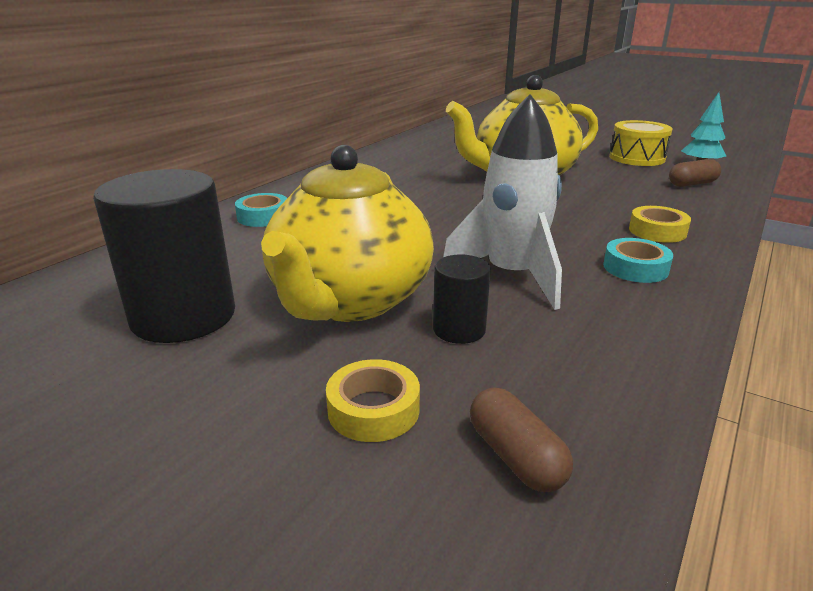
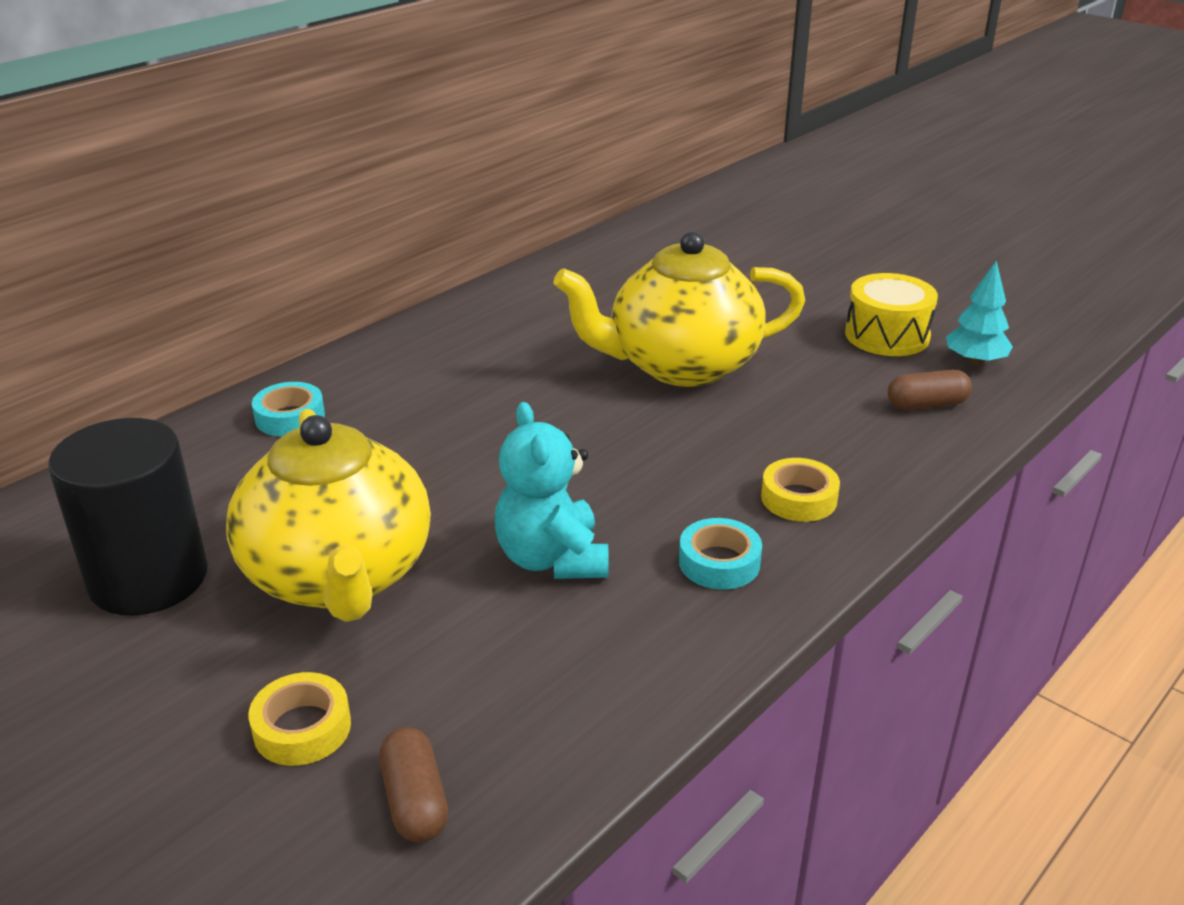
camera: 10 degrees right, 5 degrees up
yellow teapot [261,145,434,322] -> yellow teapot turned 45 degrees counterclockwise [226,409,431,622]
black cylinder [433,255,491,344] -> none
white rocket [443,94,562,310] -> turquoise teddy bear [494,402,609,579]

